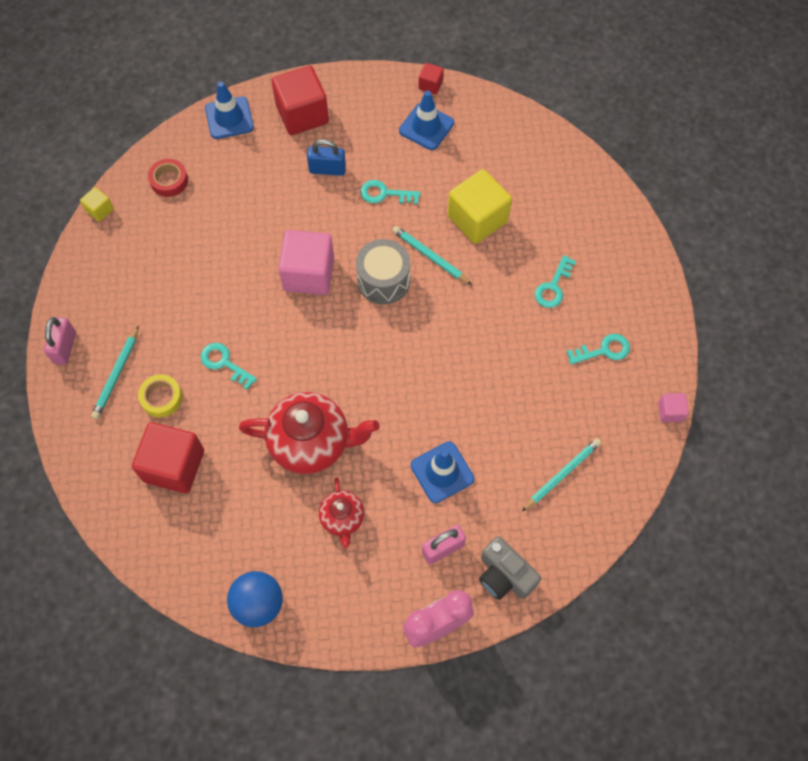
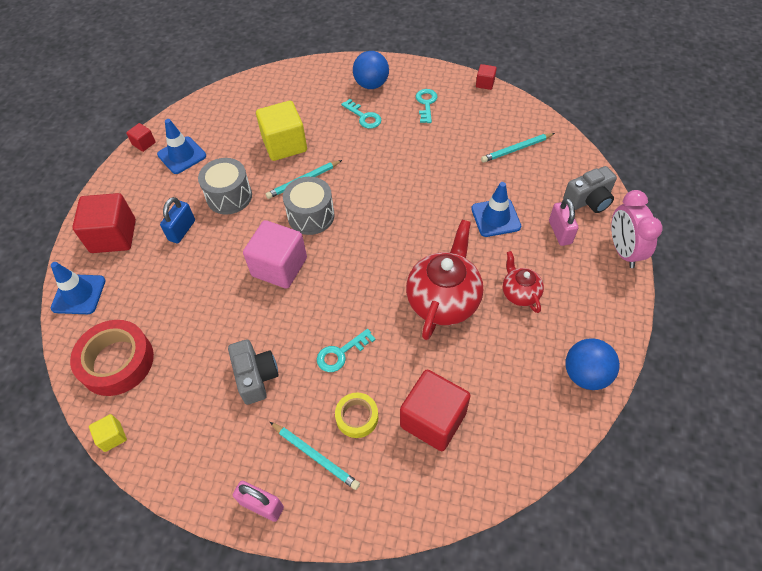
camera: 70 degrees left, 10 degrees down
red tape [148,159,188,197] -> red tape [70,320,154,396], size x1.82
red teapot [319,477,364,549] -> red teapot turned 120 degrees counterclockwise [503,251,544,313]
turquoise key [360,180,420,204] -> grey drum [198,158,252,214]
turquoise pencil [521,438,601,512] -> turquoise pencil turned 90 degrees counterclockwise [481,133,555,163]
pink cube [658,393,689,422] -> red cube [476,64,497,90]
none -> grey camera [228,339,279,405]
none -> blue ball [353,51,389,89]

